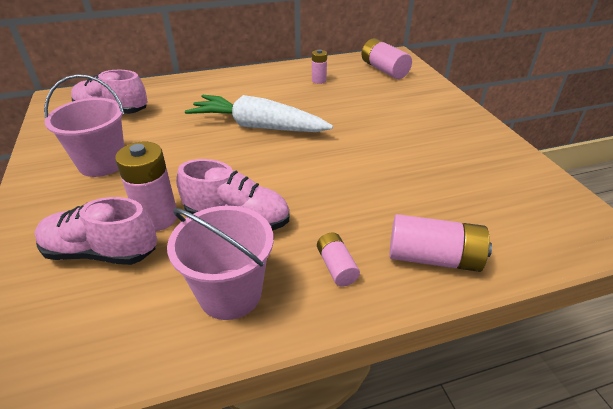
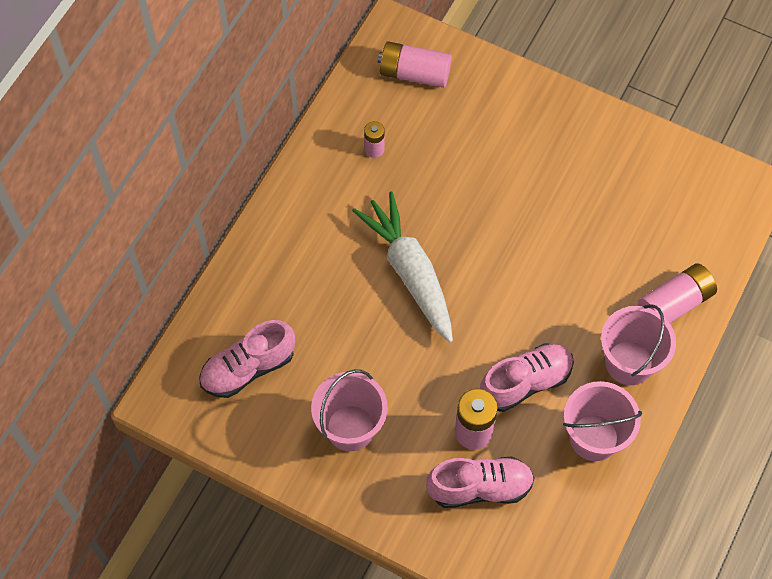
camera: 45 degrees left, 25 degrees up
pink shoe [34,197,157,265] -> pink shoe turned 150 degrees counterclockwise [426,457,535,508]
white carrot [185,95,333,132] -> white carrot turned 90 degrees clockwise [352,191,453,343]
pink battery [317,233,360,287] -> pink bucket [601,304,676,385]

